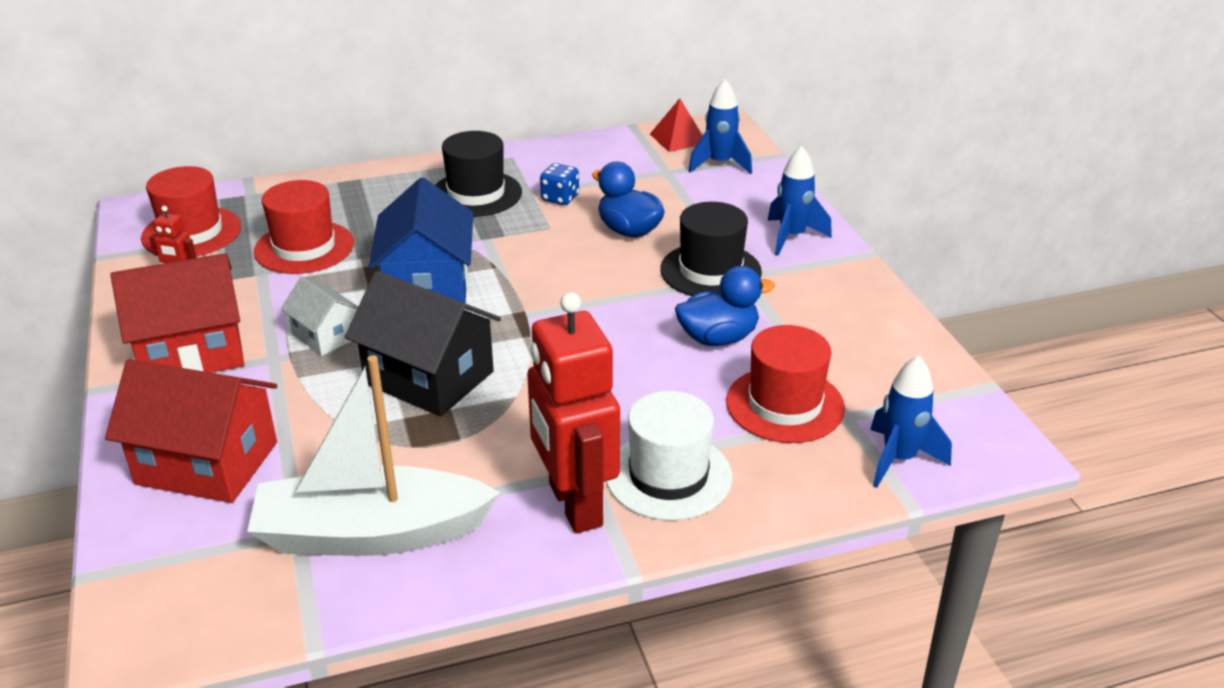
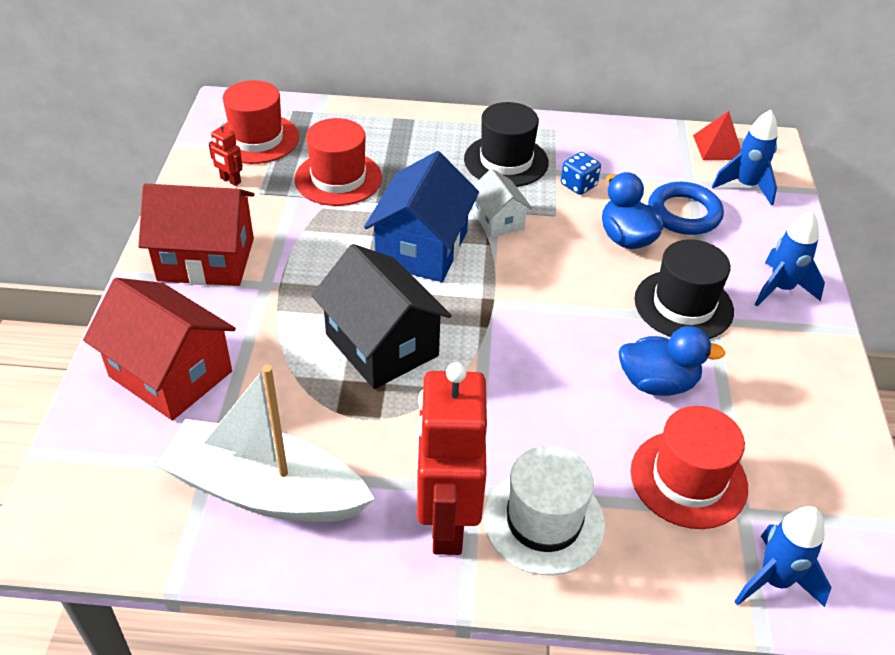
camera: 20 degrees right, 10 degrees up
white house [281,277,358,356] -> white house moved to [473,169,532,238]
none -> blue ring [648,182,724,235]

